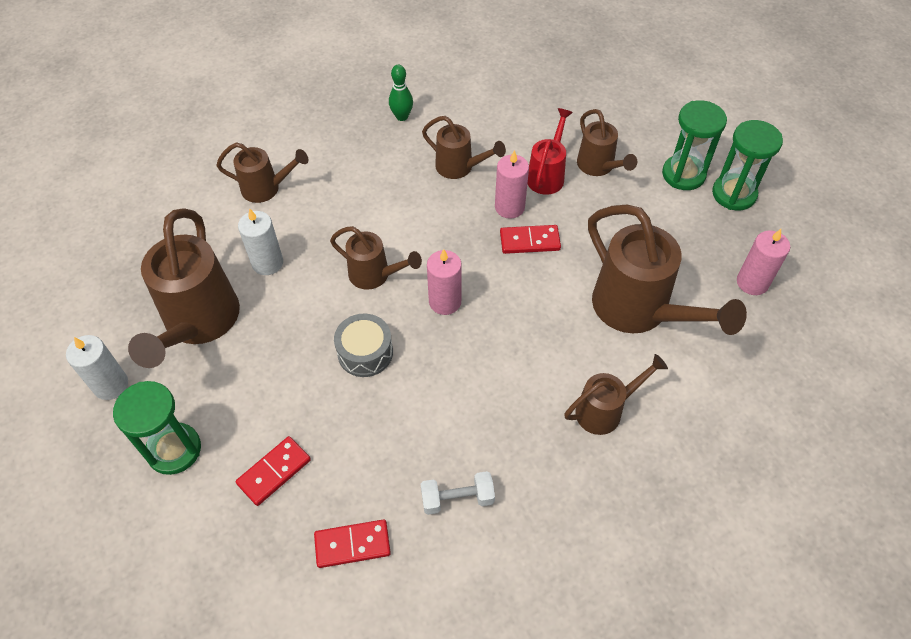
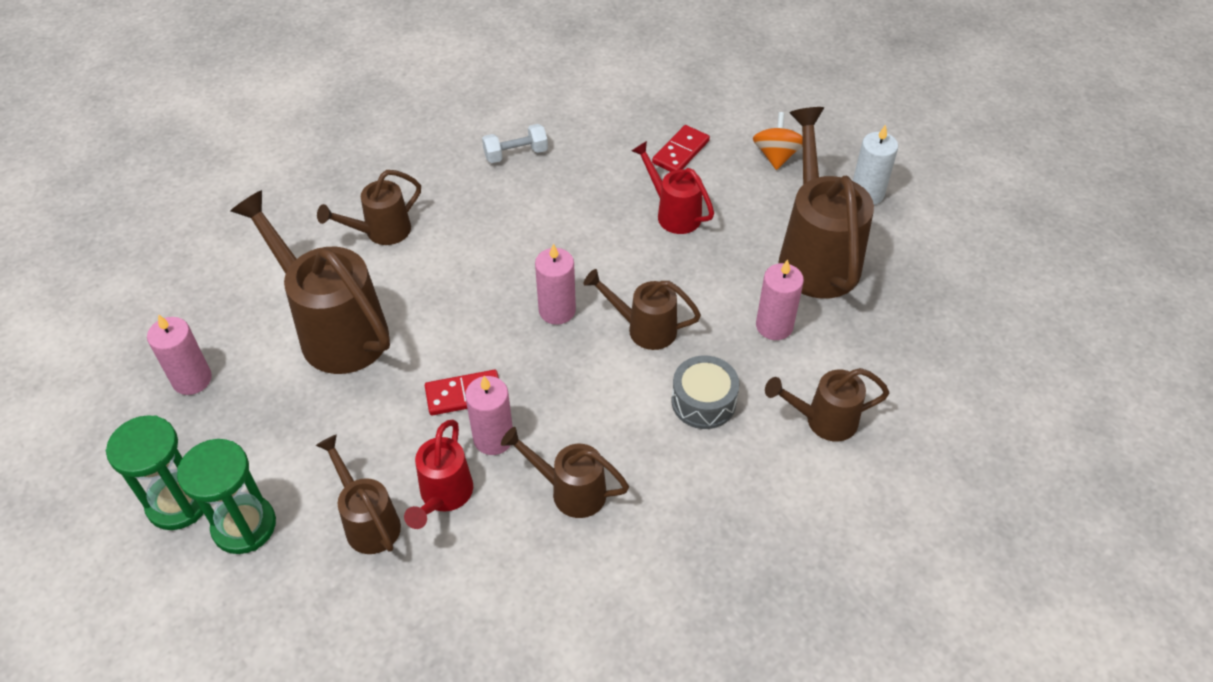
camera: 170 degrees right, 5 degrees down
green hourglass [113,381,201,475] -> orange spinning top [753,112,803,170]
white candle [238,208,283,275] -> pink candle [756,259,804,340]
red domino [314,519,391,568] -> none
grey drum [334,314,393,377] -> grey drum moved to [671,356,740,429]
green bowling pin [389,65,413,121] -> none
none -> red watering can [632,141,714,234]

